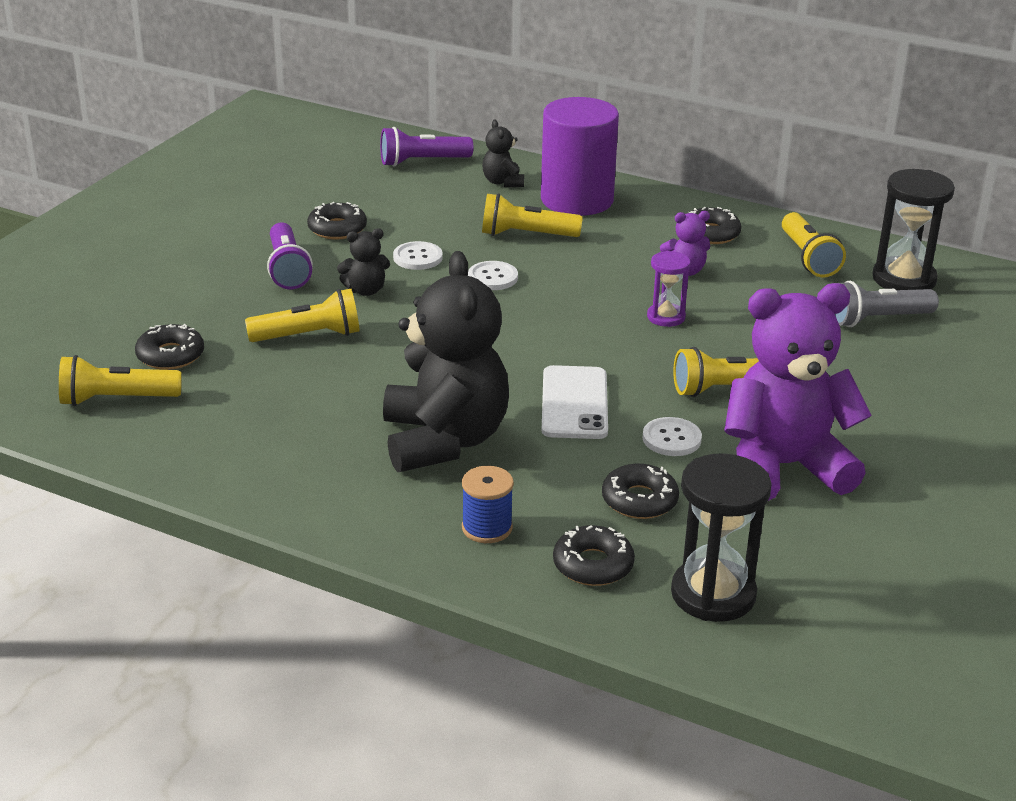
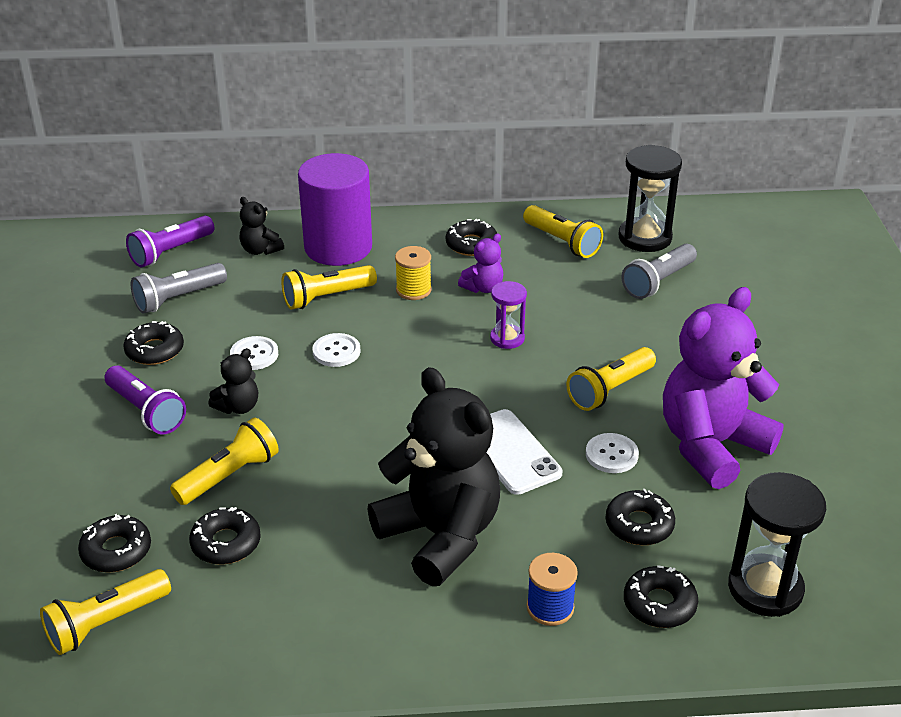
camera: 30 degrees left, 5 degrees up
none -> grey flashlight [131,263,227,314]
none -> black donut [189,507,261,565]
none -> yellow spool [395,246,432,300]

